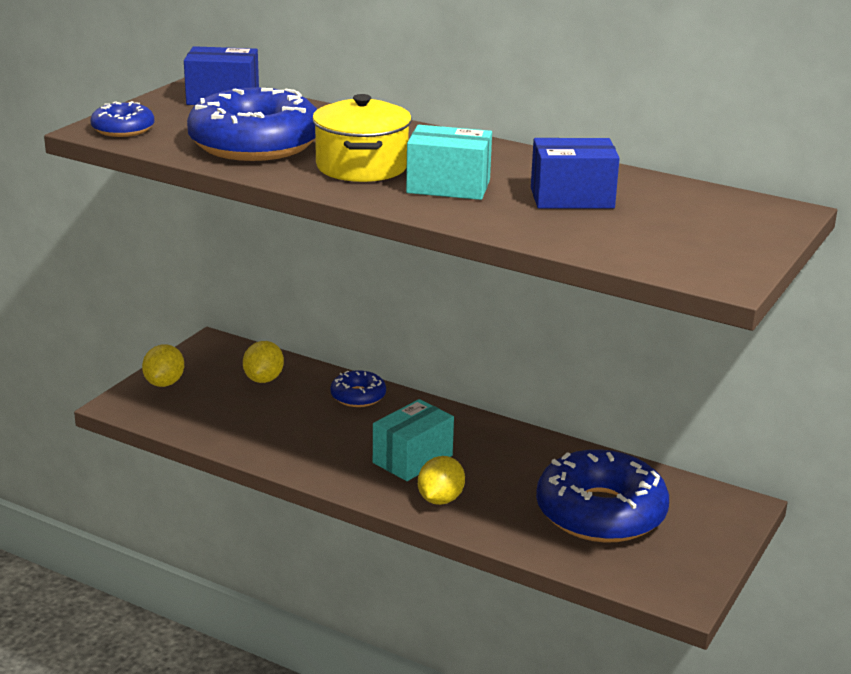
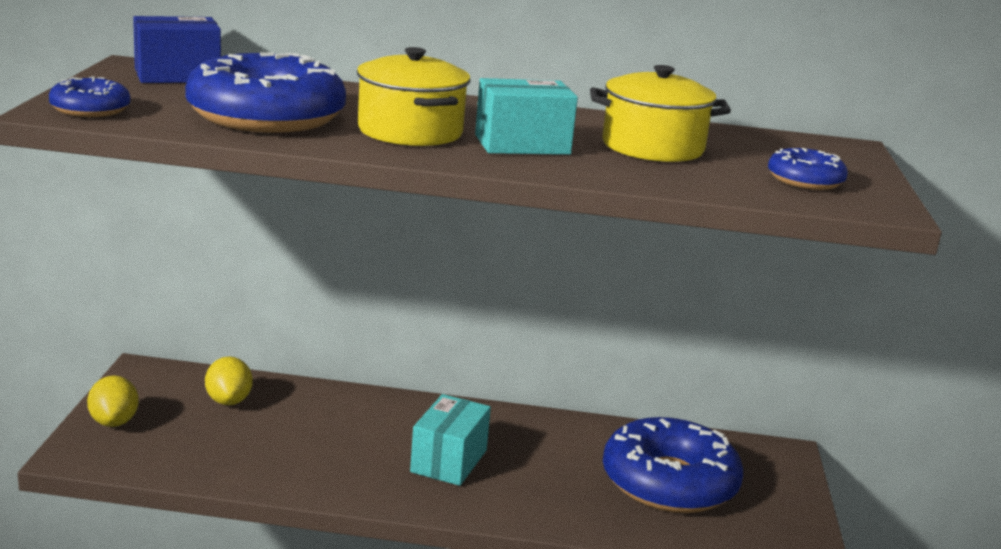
camera: 25 degrees left, 5 degrees down
blue donut [330,370,386,407] -> blue donut moved to [768,148,848,190]
yellow lemon [418,456,465,505] -> none
blue box [531,138,620,209] -> yellow pot [590,65,731,162]

